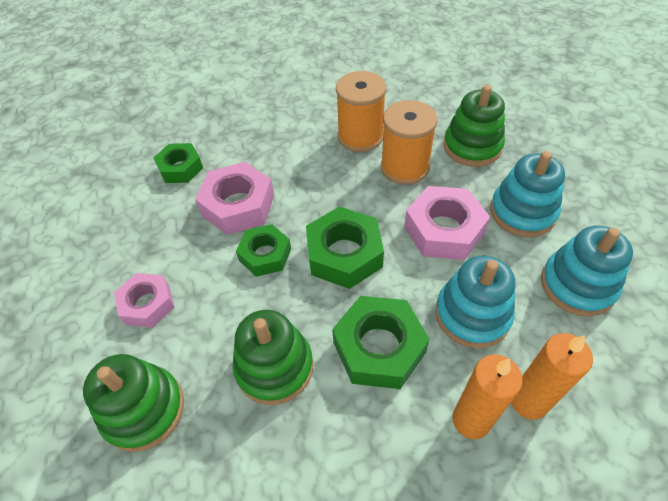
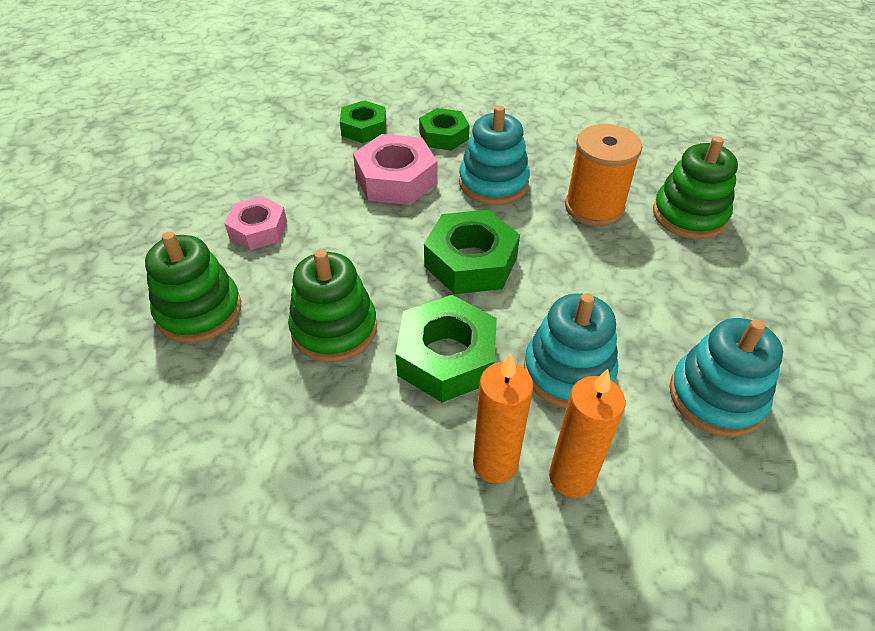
camera: 25 degrees right, 5 degrees down
green nut [236,224,291,277] -> green nut moved to [419,108,469,151]
orange spool [336,71,386,152] -> none
pink nut [404,186,490,260] -> none
turquoise stacking toy [490,151,565,237] -> turquoise stacking toy moved to [459,105,530,205]

